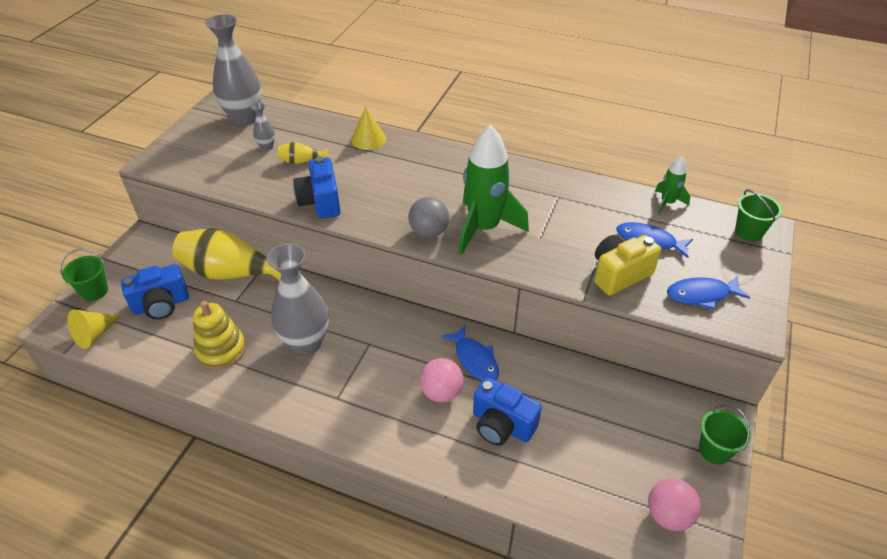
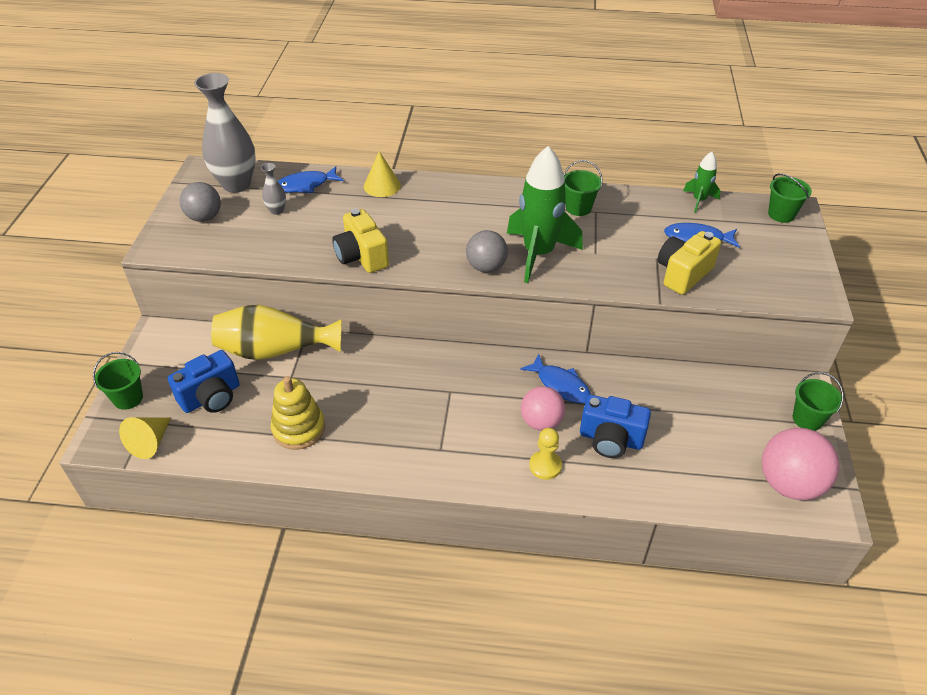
camera: 15 degrees left, 0 degrees up
grey vase [267,243,329,356] -> none
yellow vase [278,142,328,164] -> none
blue camera [293,156,341,219] -> yellow camera [332,209,389,273]
pink ball [648,478,701,531] -> pink ball [762,428,839,500], size x1.50
blue fish [667,276,750,310] -> blue fish moved to [278,166,344,193]
none -> grey ball [180,182,221,222]
none -> yellow pawn [529,428,562,480]
none -> green bucket [564,160,603,216]

